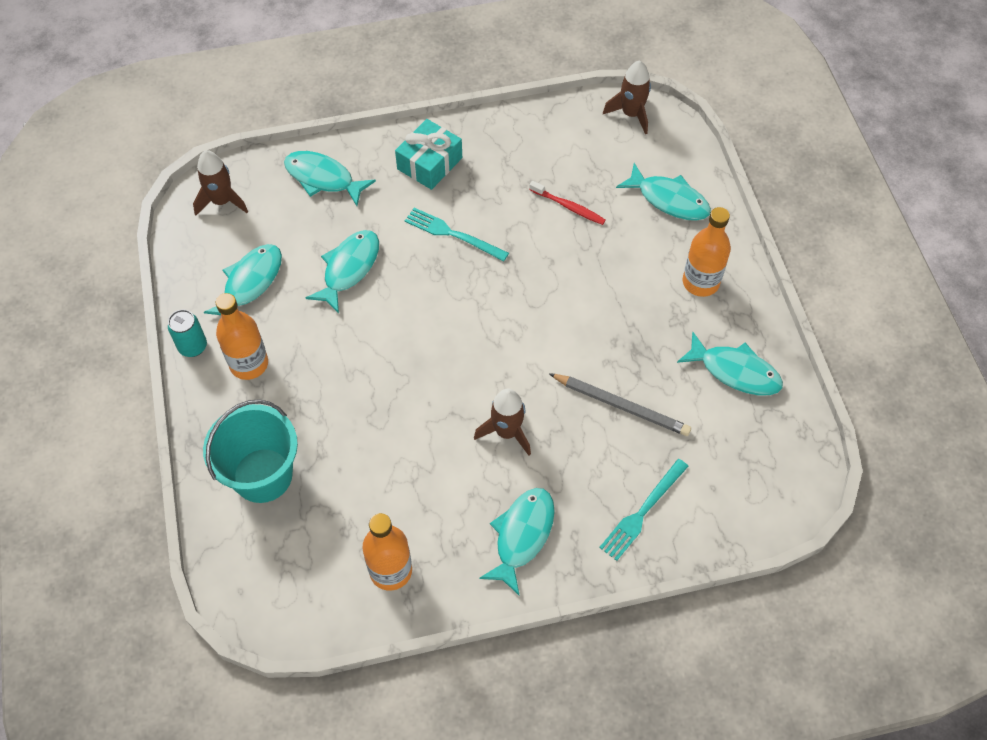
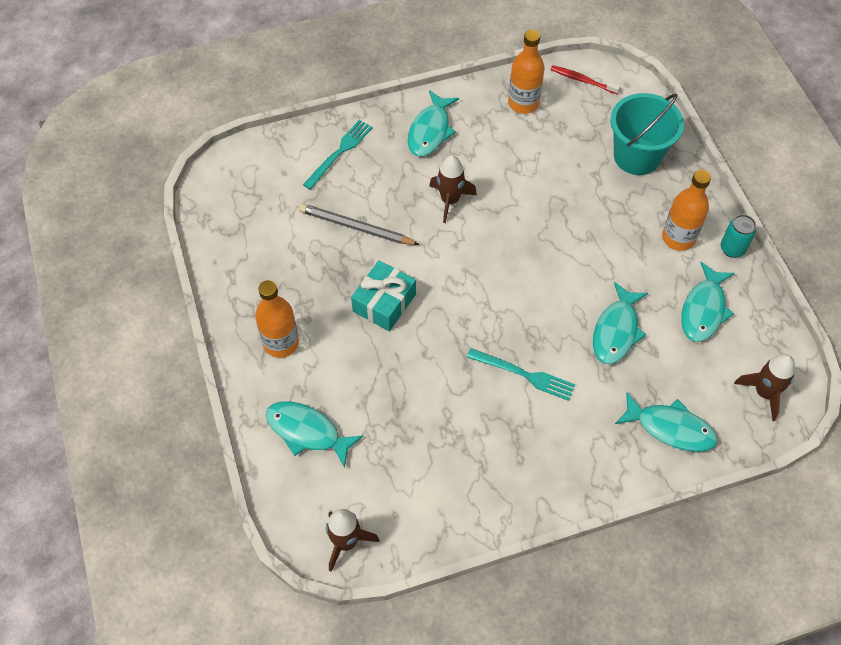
camera: 175 degrees right, 0 degrees up
turquoise gift [395,119,462,190] -> turquoise gift moved to [351,260,416,331]
red toothbrush [529,181,606,225] -> red toothbrush moved to [550,65,620,94]
turquoise fish [677,332,783,395] -> none

